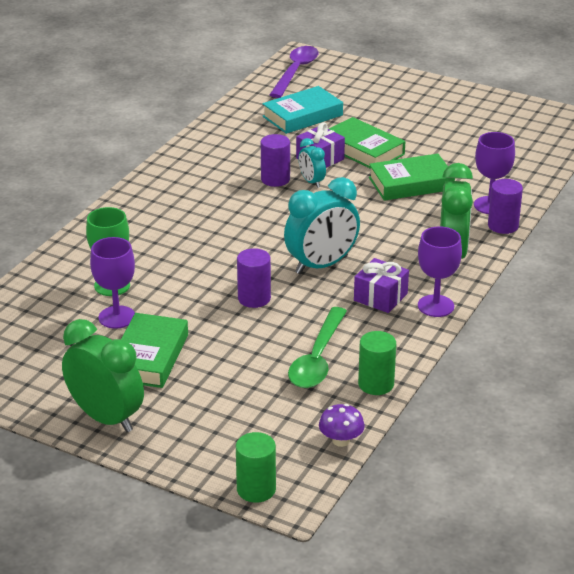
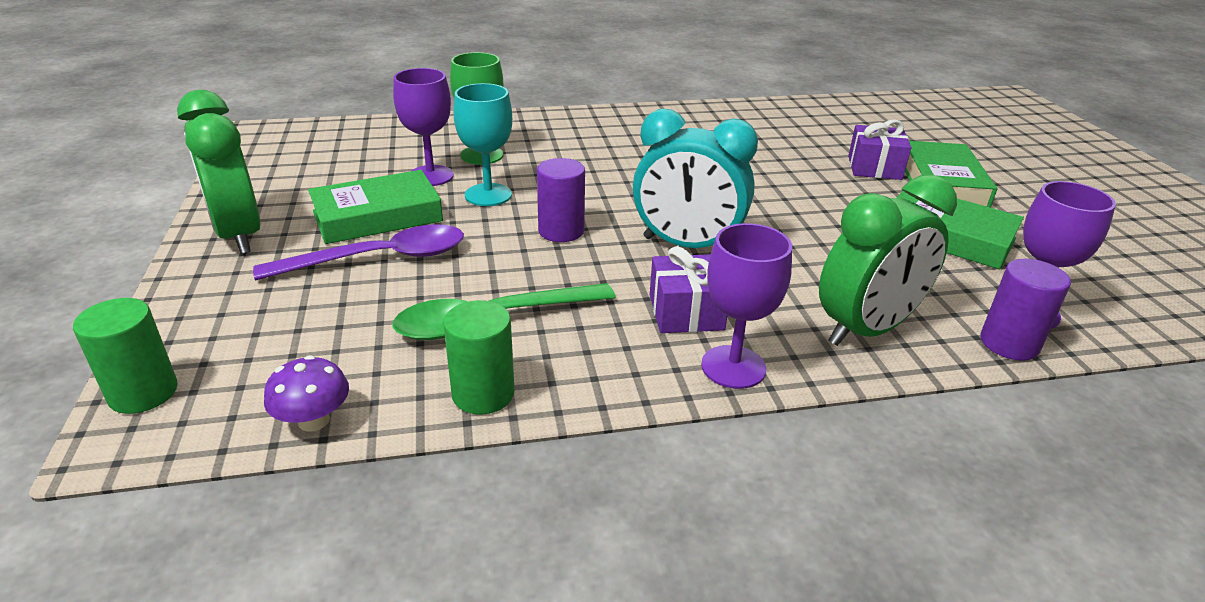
camera: 50 degrees right, 0 degrees up
green clock [62,319,144,432] -> green clock turned 150 degrees clockwise [177,90,260,254]
purple cylinder [261,134,290,187] -> none
turquoise book [262,86,343,134] -> none
purple spoon [269,46,318,98] -> purple spoon moved to [253,224,464,281]
turquoise clock [299,138,326,188] -> none
none -> turquoise goblet [454,83,512,206]

